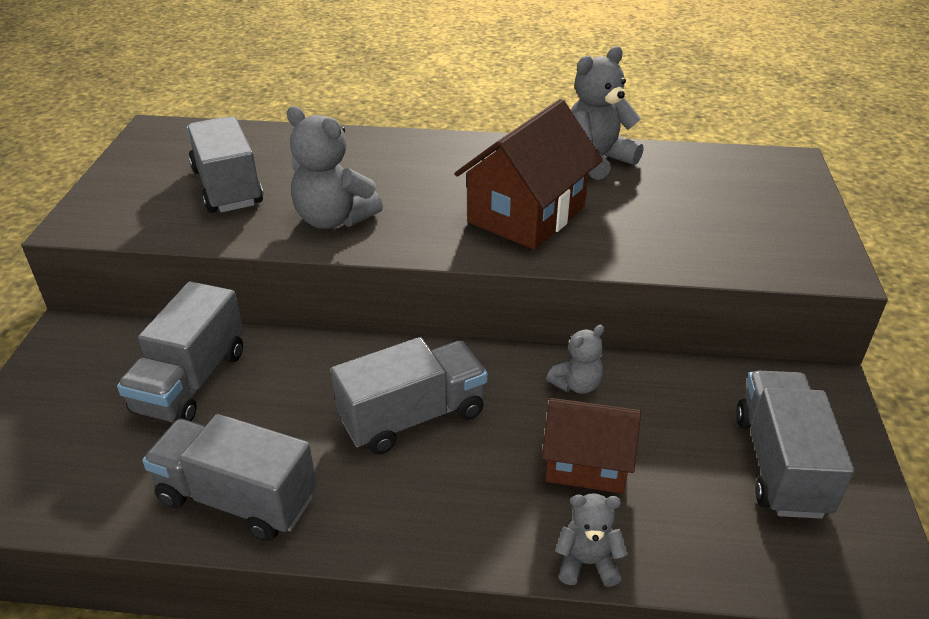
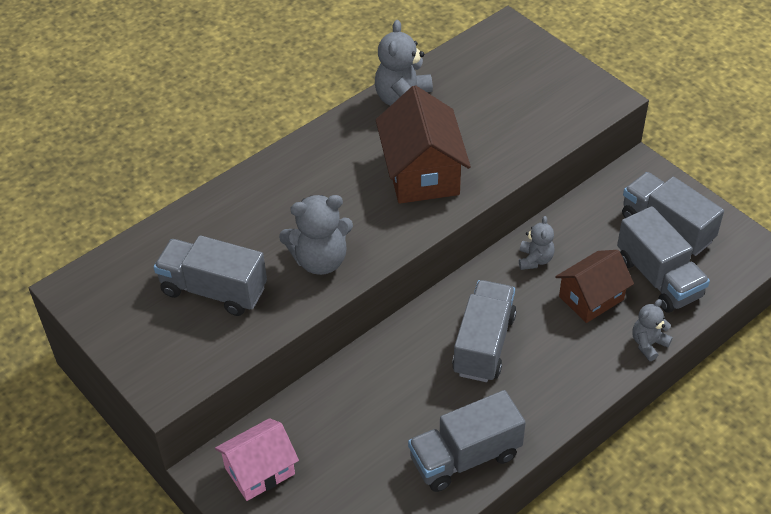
camera: 45 degrees left, 10 degrees up
grey truck [117,281,244,422] -> grey truck moved to [617,206,710,313]
none -> pink house [215,418,299,501]

